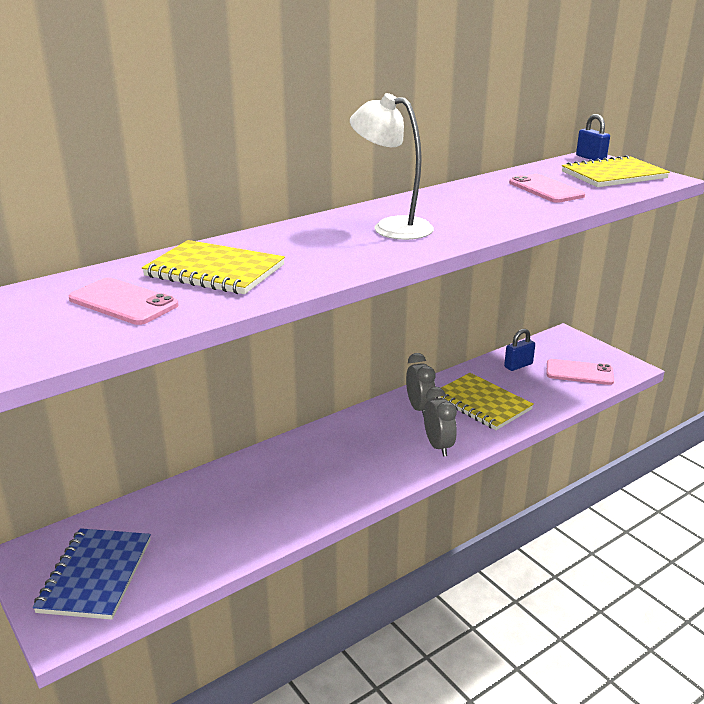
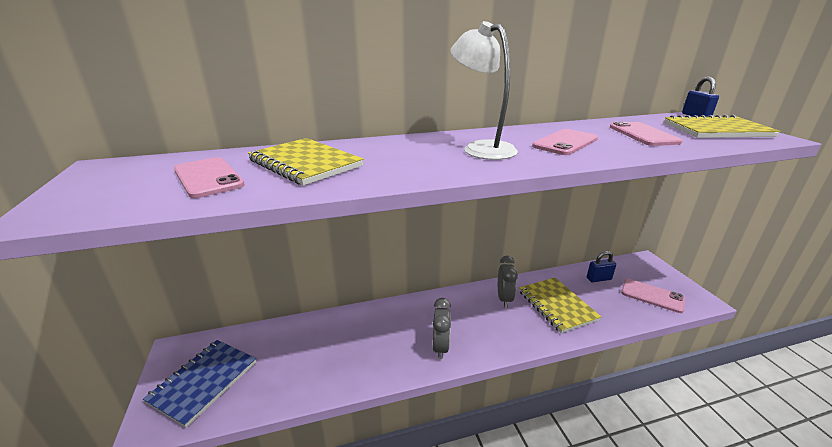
camera: 20 degrees right, 0 degrees up
grey clock [424,387,457,456] -> grey clock moved to [433,298,451,359]
none -> pink phone [532,129,598,155]

